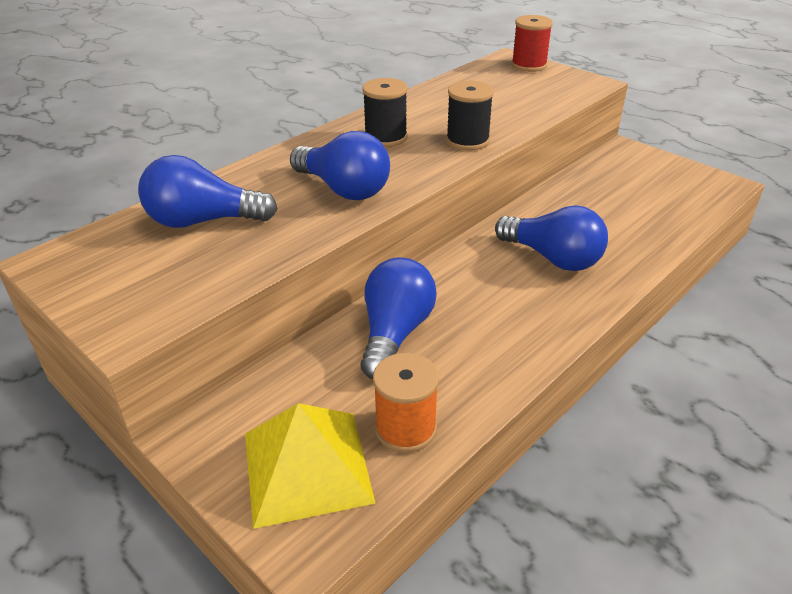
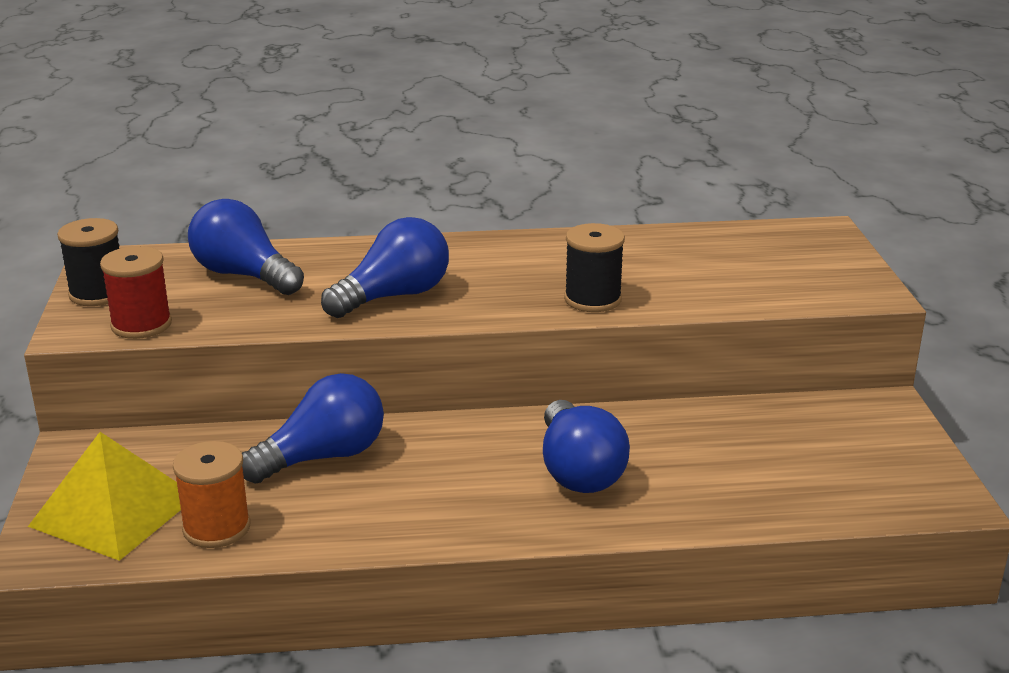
camera: 40 degrees right, 10 degrees down
blue light bulb [290,131,390,200] -> blue light bulb turned 120 degrees counterclockwise [321,217,449,318]
black spool [362,78,407,147] -> black spool moved to [57,218,120,306]
red spool [511,15,553,72] -> red spool moved to [100,246,172,339]

